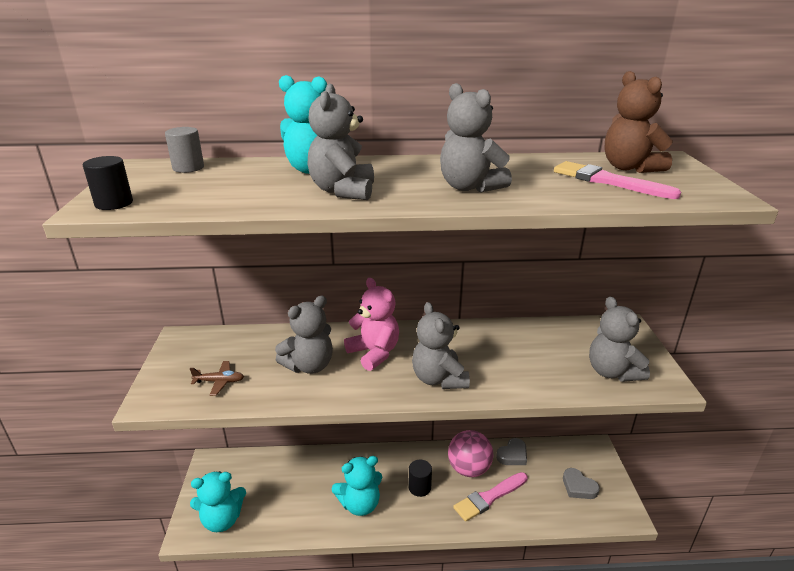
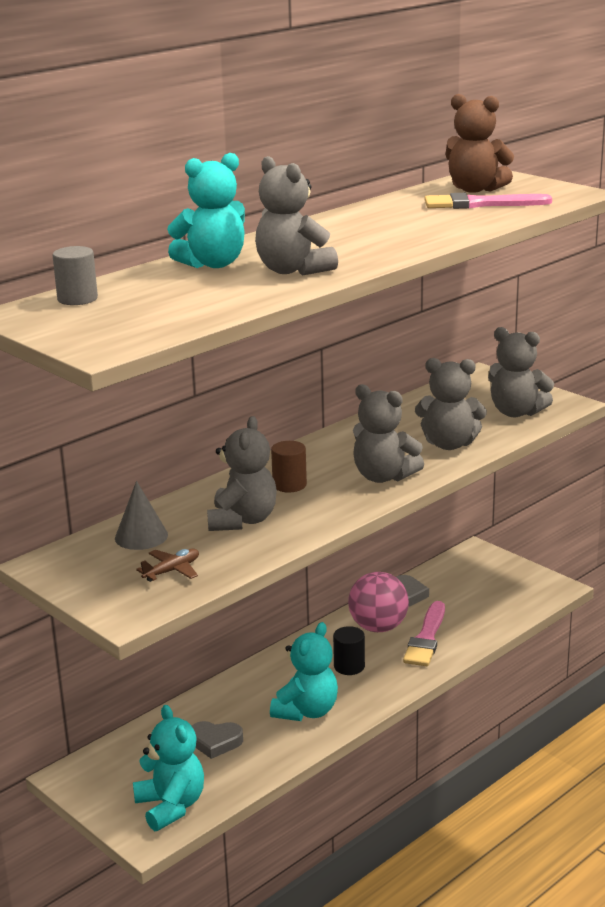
camera: 40 degrees left, 5 degrees down
black cylinder [83,156,133,210] -> none
turquoise teddy bear [190,471,246,532] -> turquoise teddy bear turned 60 degrees counterclockwise [133,705,204,831]
pink teddy bear [344,278,399,371] -> brown cylinder [271,441,307,492]
grey teddy bear [440,83,512,193] -> grey teddy bear moved to [415,358,487,450]
grey heart [563,468,600,499] -> grey heart moved to [192,721,243,759]
none -> grey cone [115,481,168,550]

